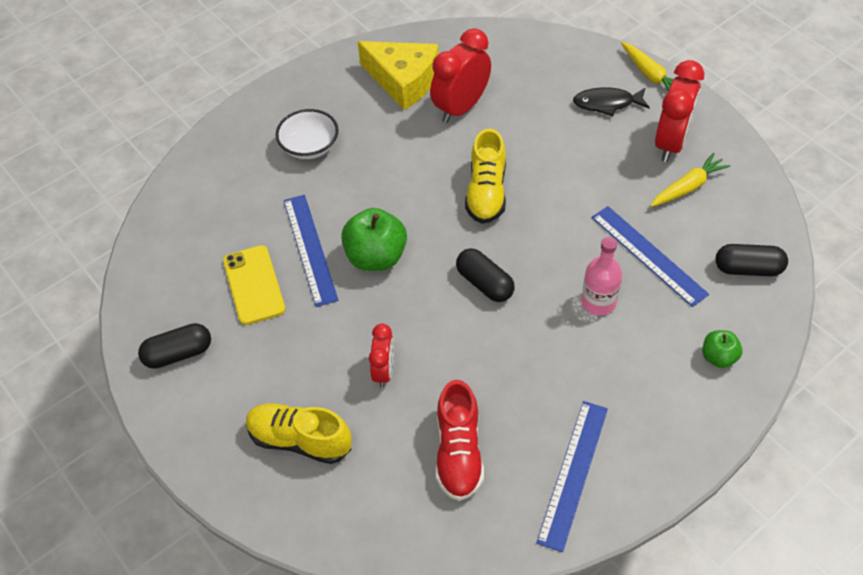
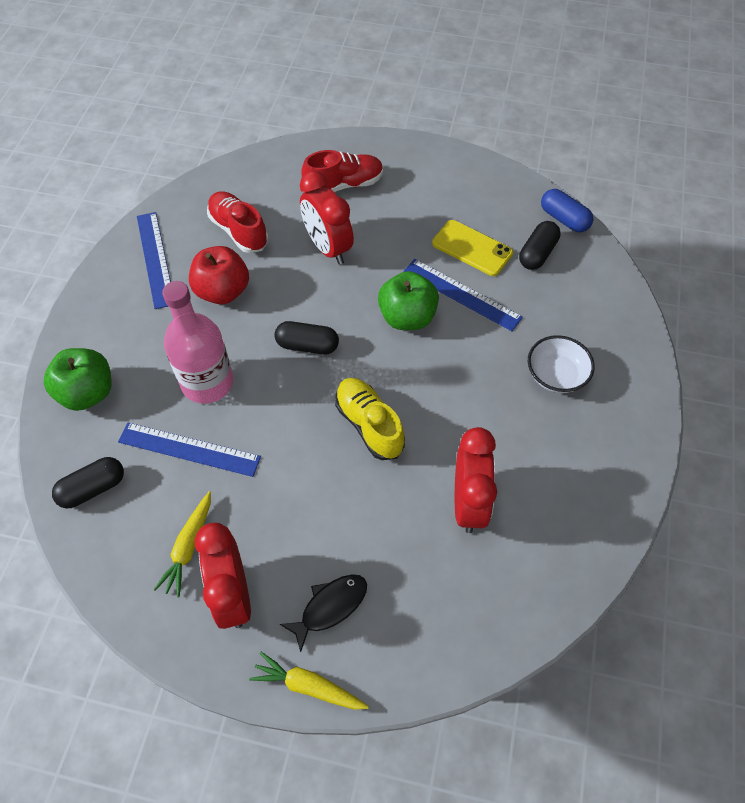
camera: 140 degrees right, 5 degrees up
black capsule [138,323,211,369] -> black capsule moved to [519,221,561,270]
yellow shoe [246,403,352,464] -> red shoe [301,150,383,192]
yellow cheese [357,41,439,110] -> none
red clock [369,324,394,388] -> red clock [300,171,354,265], size x1.72
pink bottle [581,237,622,315] -> pink bottle [162,281,233,404], size x1.62
green apple [702,330,743,368] -> green apple [43,348,112,411], size x1.81
none -> red apple [189,246,249,304]
none -> blue capsule [541,189,594,232]

